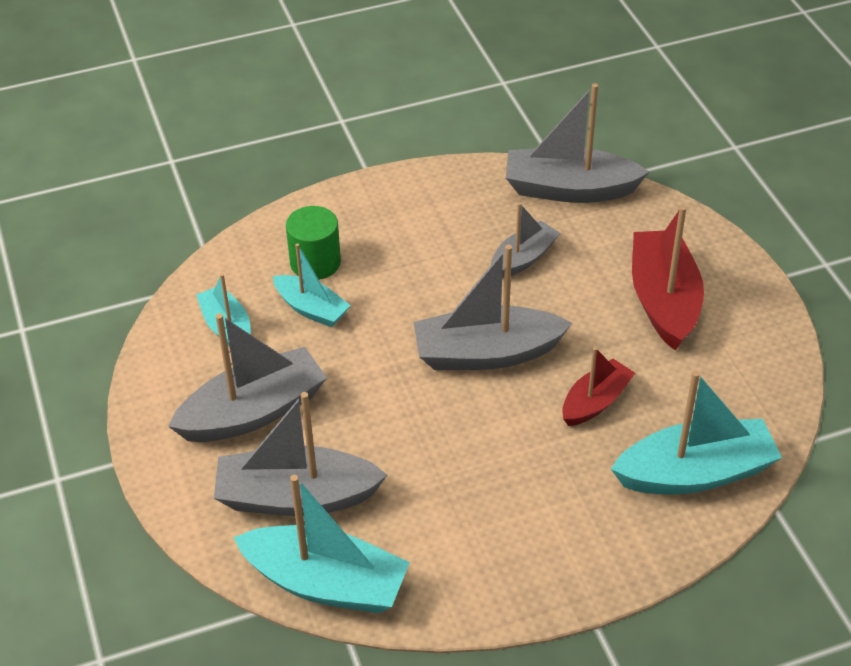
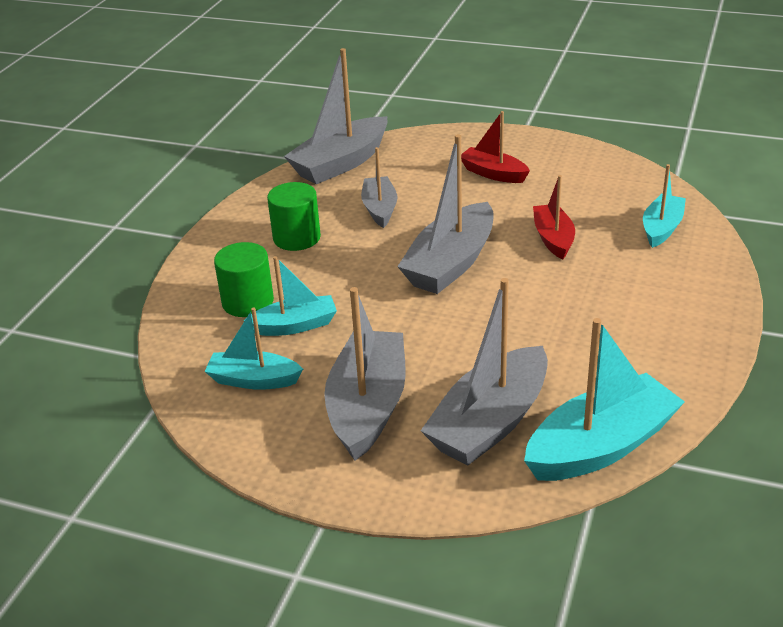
camera: 50 degrees left, 10 degrees down
turquoise boat [611,371,782,494] -> turquoise boat [643,164,686,248], size x0.59
red boat [632,206,704,350] -> red boat [461,111,530,183], size x0.59
none -> green cylinder [267,182,321,251]

